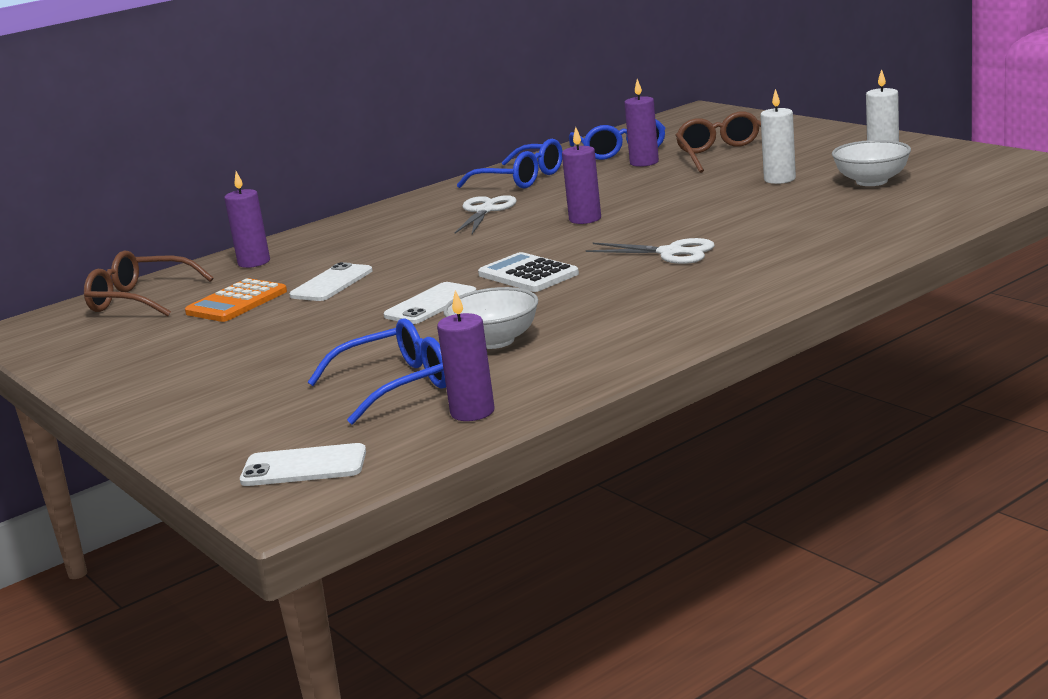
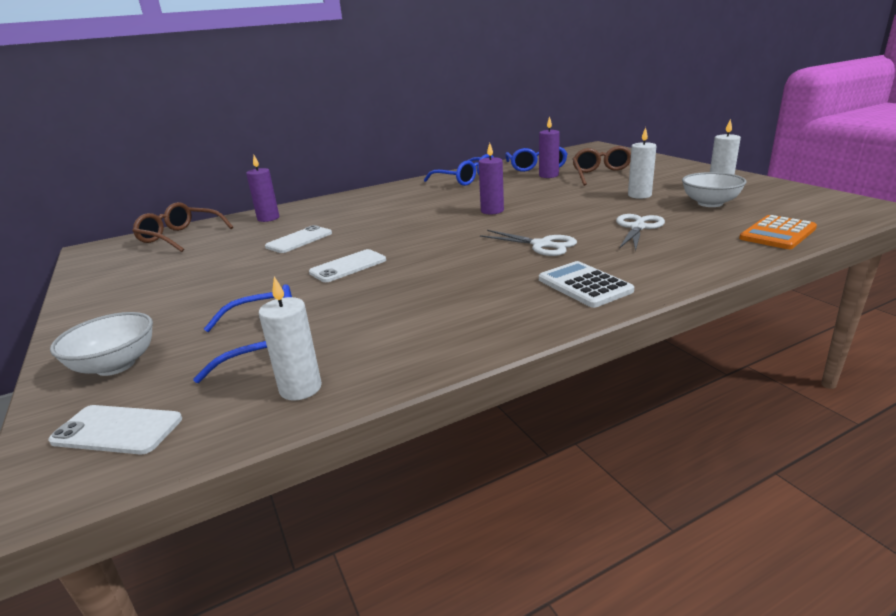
camera: 10 degrees right, 5 degrees up
orange calculator [185,278,287,322] -> orange calculator moved to [739,215,817,249]
purple candle [437,290,495,421] -> white candle [259,277,322,401]
white bowl [443,287,538,349] -> white bowl moved to [50,312,153,376]
white scissors [455,195,517,234] -> white scissors moved to [616,214,665,251]
white calculator [478,252,579,292] -> white calculator moved to [539,261,634,308]

